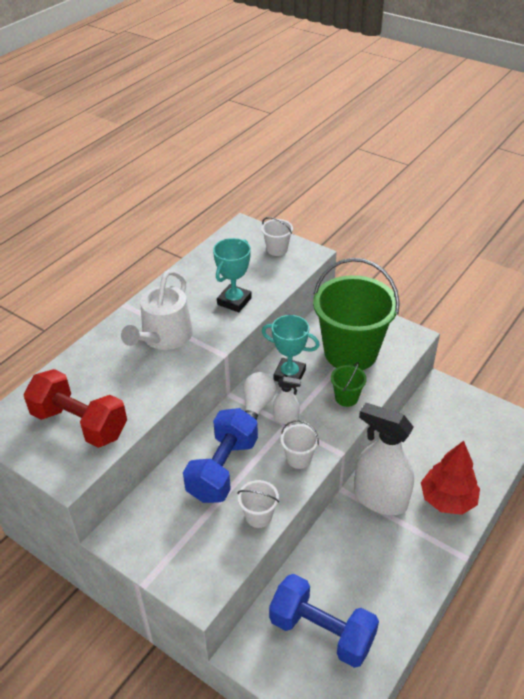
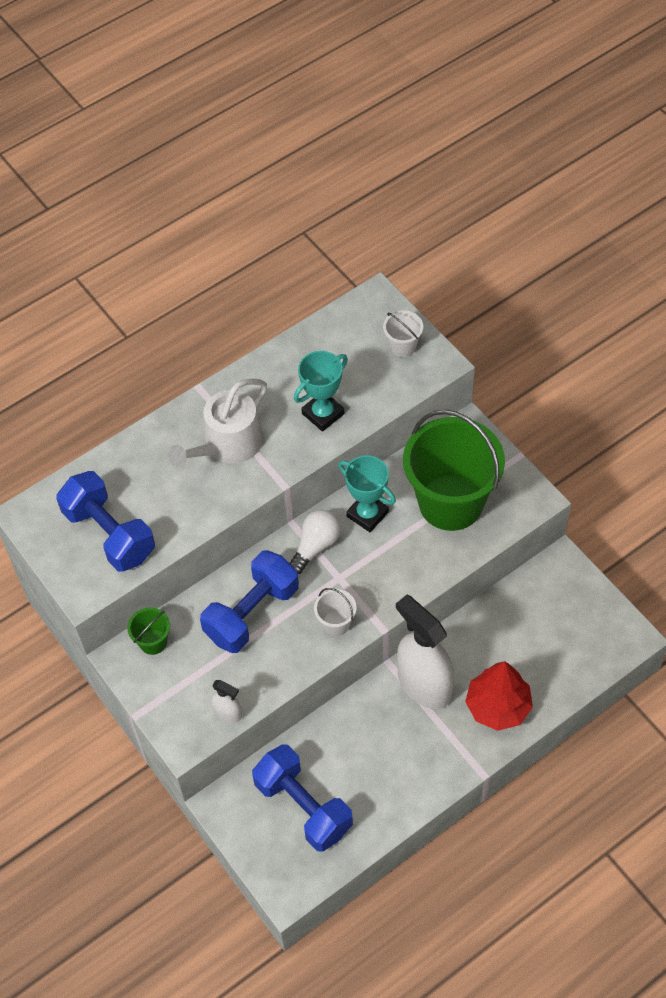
camera: 20 degrees right, 15 degrees up
red dumbbell [23,369,127,448] -> blue dumbbell [56,471,155,572]
white bucket [238,480,279,528] -> none
white spray bottle [273,377,301,424] -> white spray bottle moved to [211,680,242,723]
green bucket [331,362,367,407] -> green bucket moved to [127,608,170,655]

